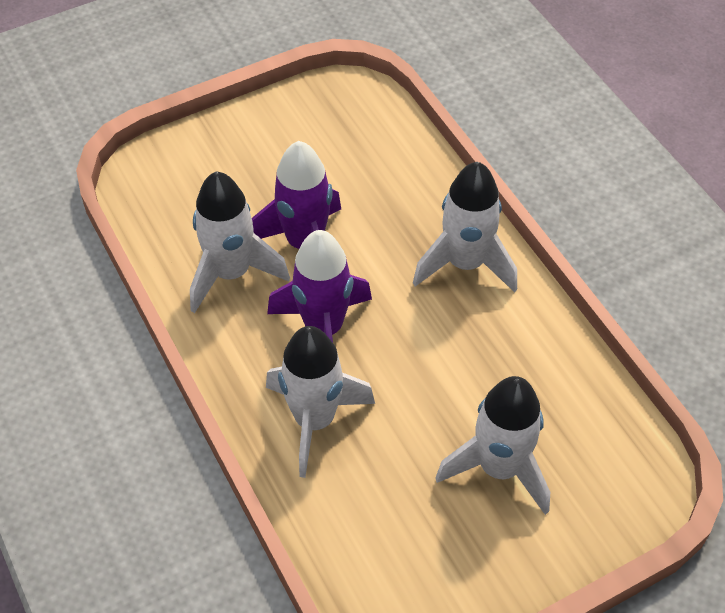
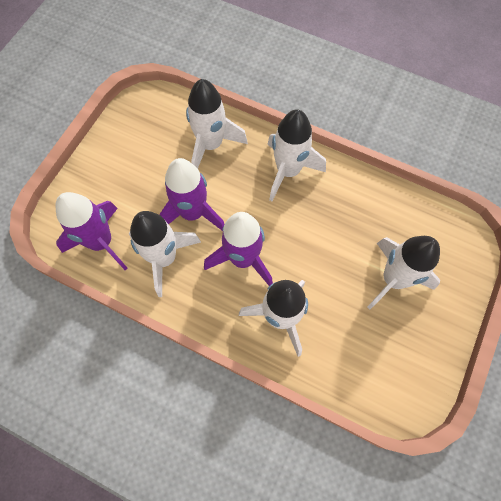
camera: 35 degrees left, 15 degrees up
none -> purple rocket [55,192,128,270]
none -> white rocket [186,79,248,169]

